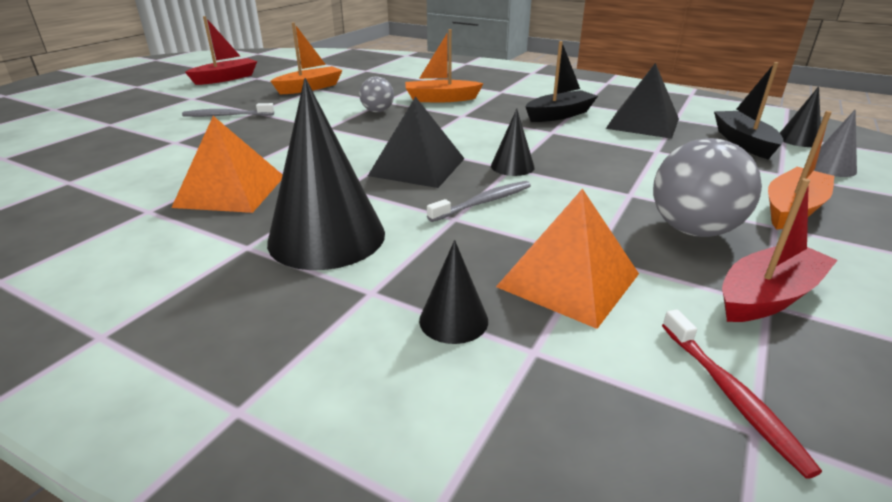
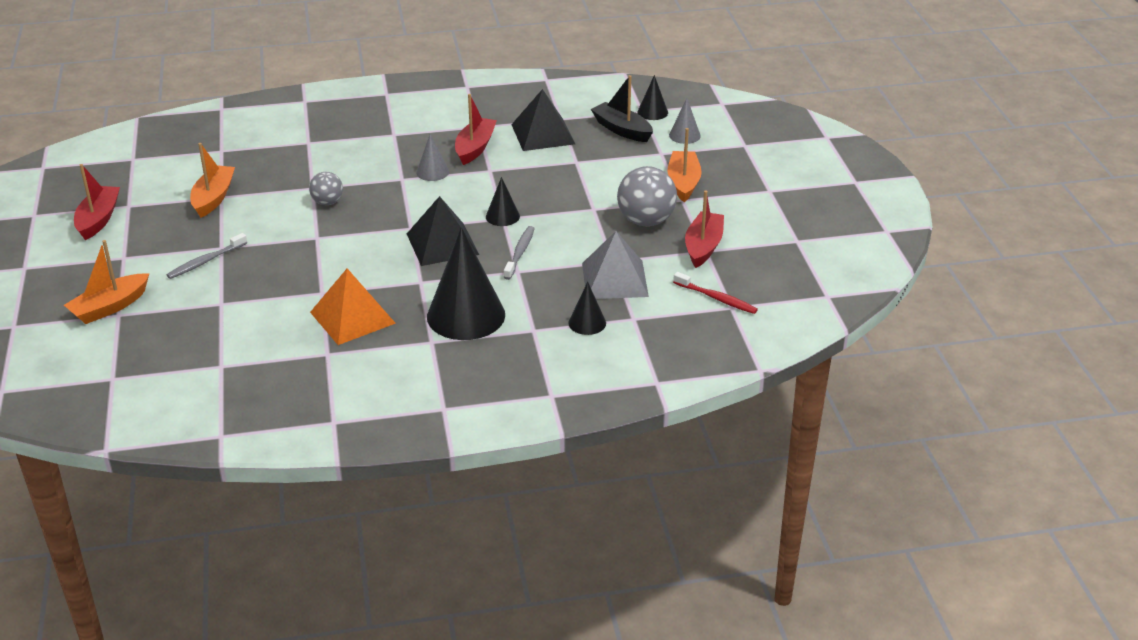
camera: 40 degrees left, 5 degrees up
orange boat [405,29,484,102] -> orange boat moved to [64,240,149,324]
orange pyramid [496,188,639,329] -> grey pyramid [582,231,649,299]
black boat [526,41,598,122] -> red boat [455,94,497,165]
none -> grey cone [416,134,449,181]

